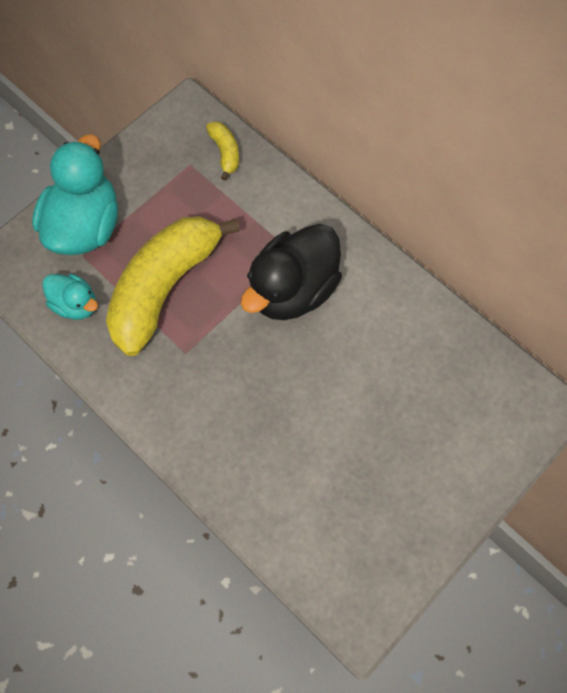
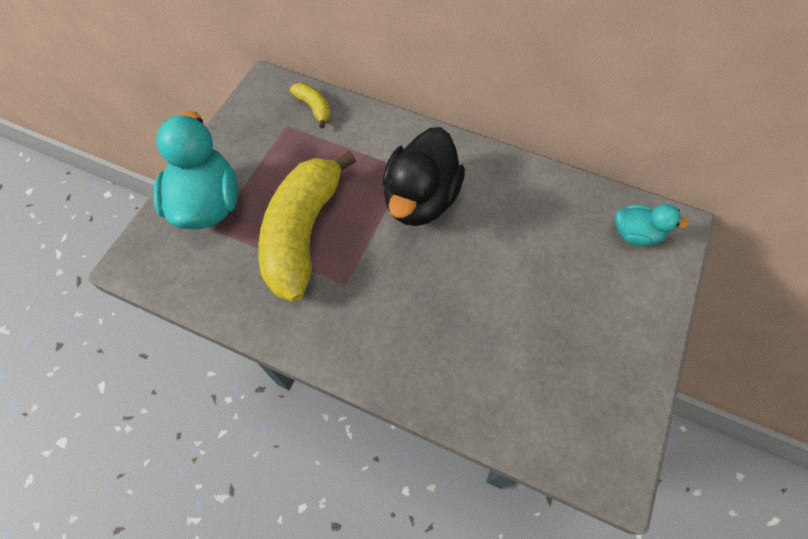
camera: 20 degrees left, 5 degrees down
turquoise duck [42,274,98,320] -> turquoise duck moved to [615,204,689,246]

